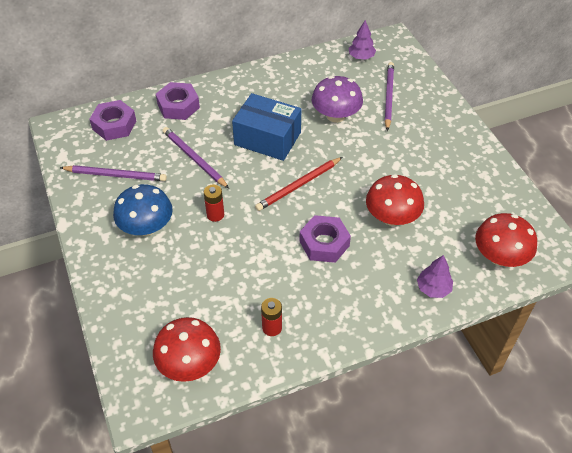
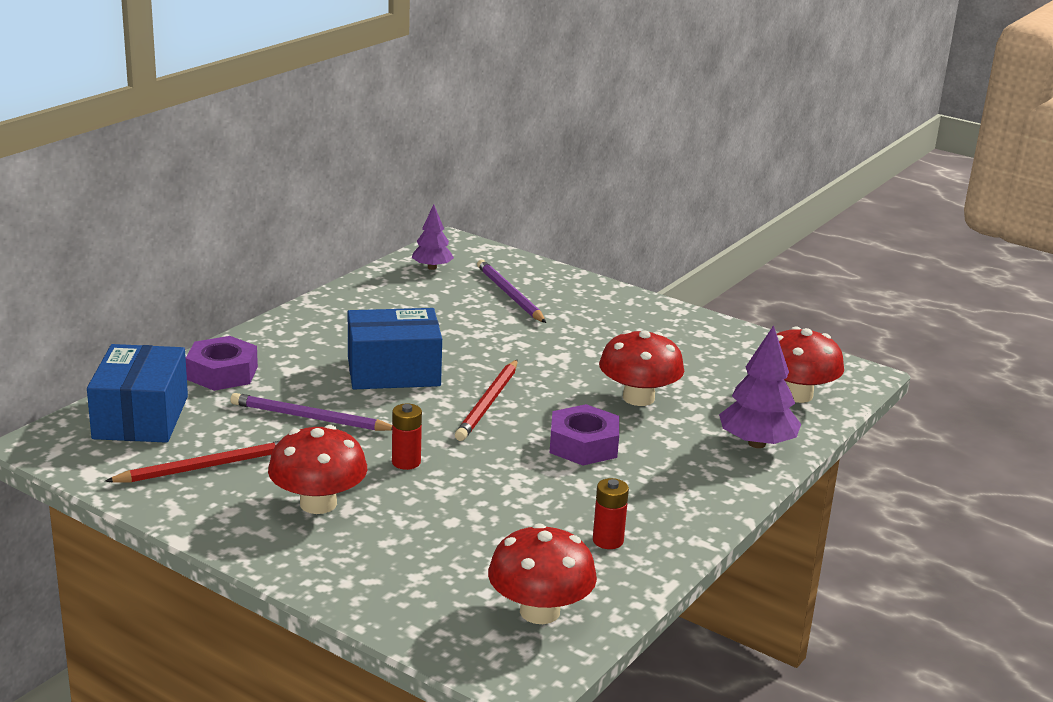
camera: 35 degrees left, 25 degrees down
purple pencil [60,165,167,181] -> red pencil [105,441,279,483]
purple nut [89,100,136,141] -> blue box [87,344,188,443]
blue mushroom [113,184,173,236] -> red mushroom [268,425,367,514]
purple mushroom [312,76,363,123] -> none
purple tree [417,255,453,298] -> purple tree [719,325,801,448], size x1.57

